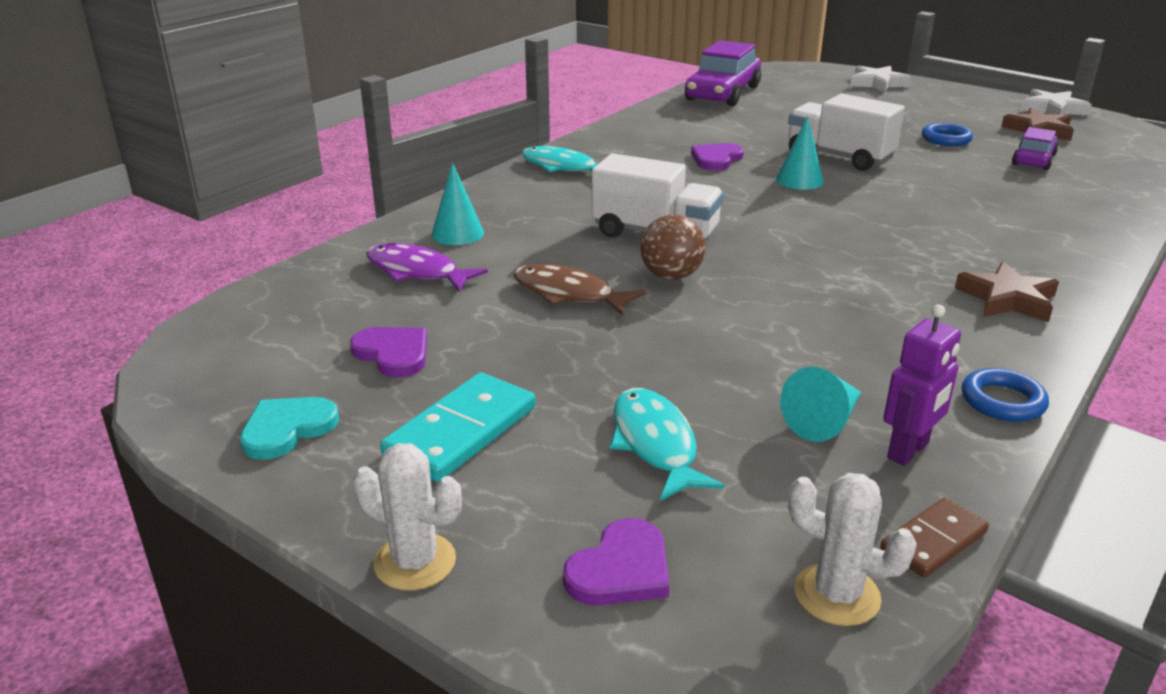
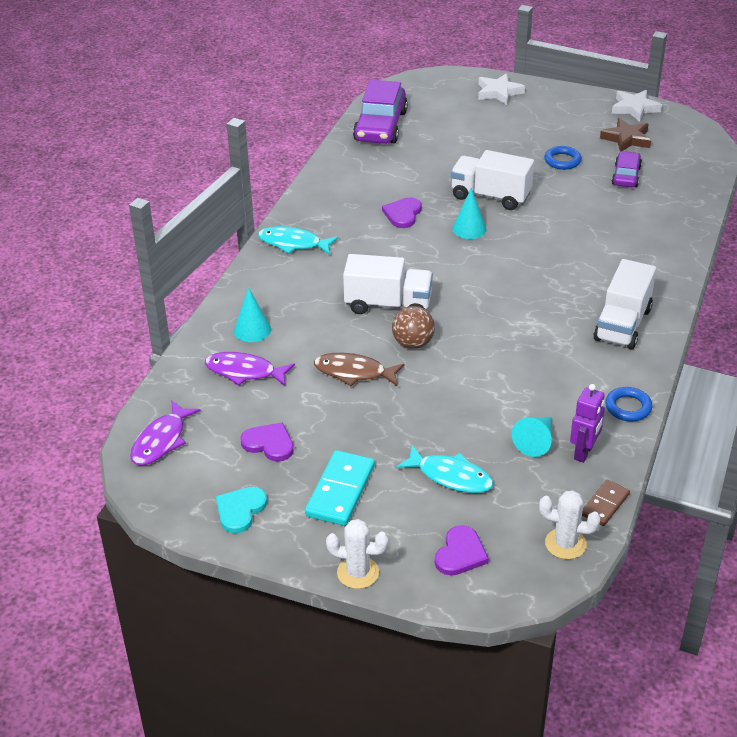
camera: 15 degrees left, 10 degrees up
turquoise fish [610,388,724,501] -> turquoise fish turned 150 degrees clockwise [396,445,493,493]
brown star [955,262,1059,322] -> white truck [594,259,656,349]
none -> purple fish [130,400,201,465]

